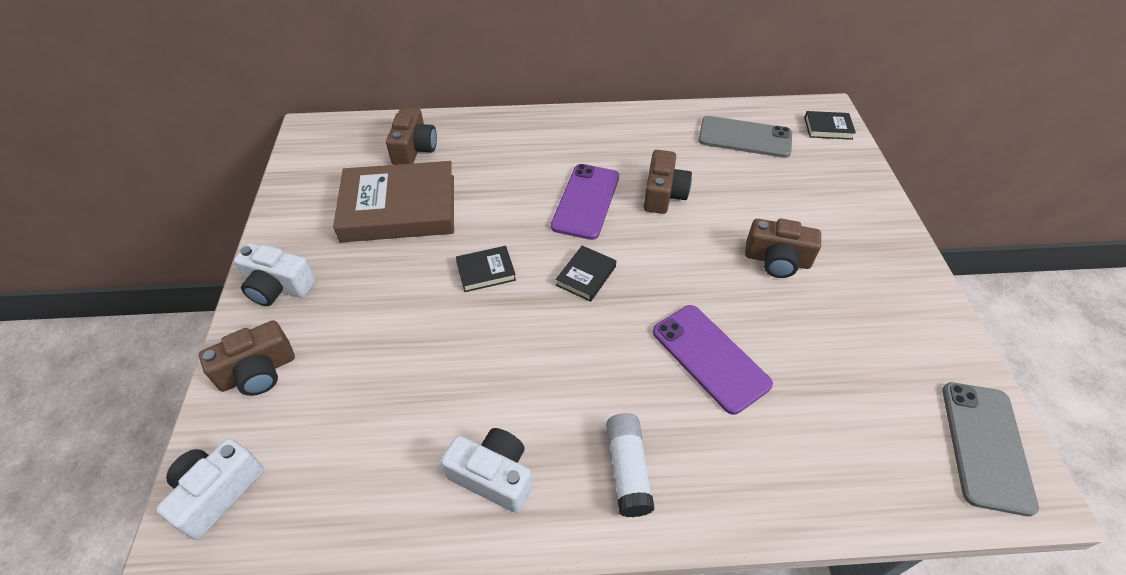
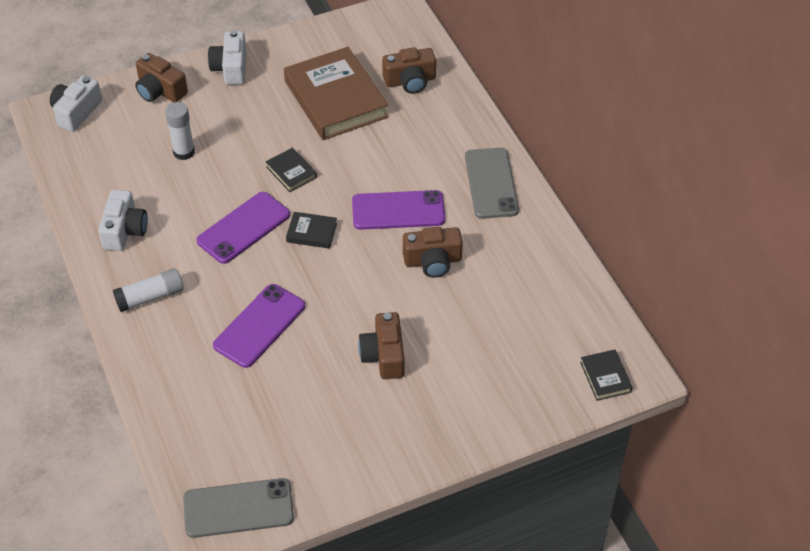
camera: 70 degrees right, 0 degrees up
white camera [156,438,264,540] -> white camera turned 75 degrees counterclockwise [50,76,102,132]
grey phone [699,116,792,158] -> grey phone moved to [465,148,519,219]
none -> white glue stick [165,102,195,160]
none -> purple phone [197,192,290,264]

